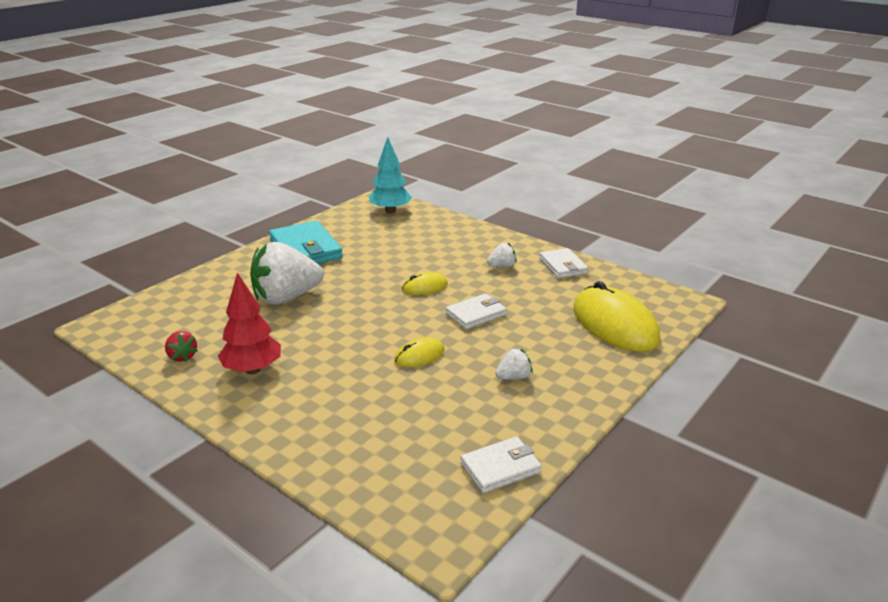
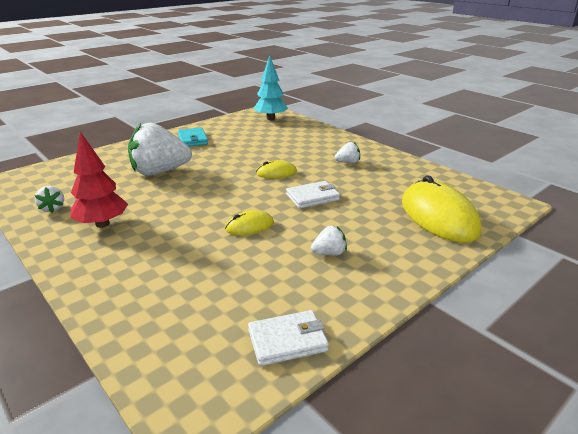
camera: 10 degrees right, 0 degrees up
red strawberry [165,331,198,362] -> white strawberry [35,186,64,213]
turquoise wallet [269,221,343,264] -> turquoise wallet [178,127,208,147], size x0.59
white wallet [539,248,588,278] -> none

